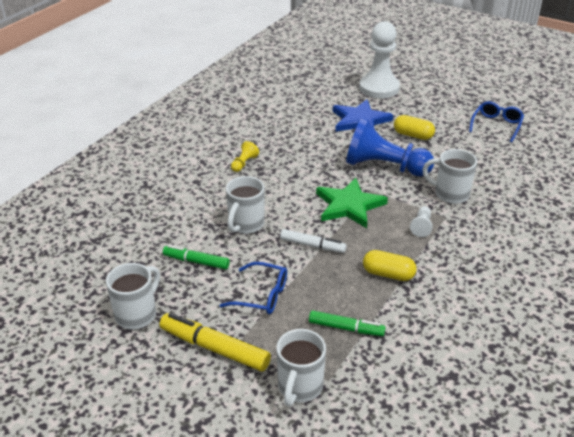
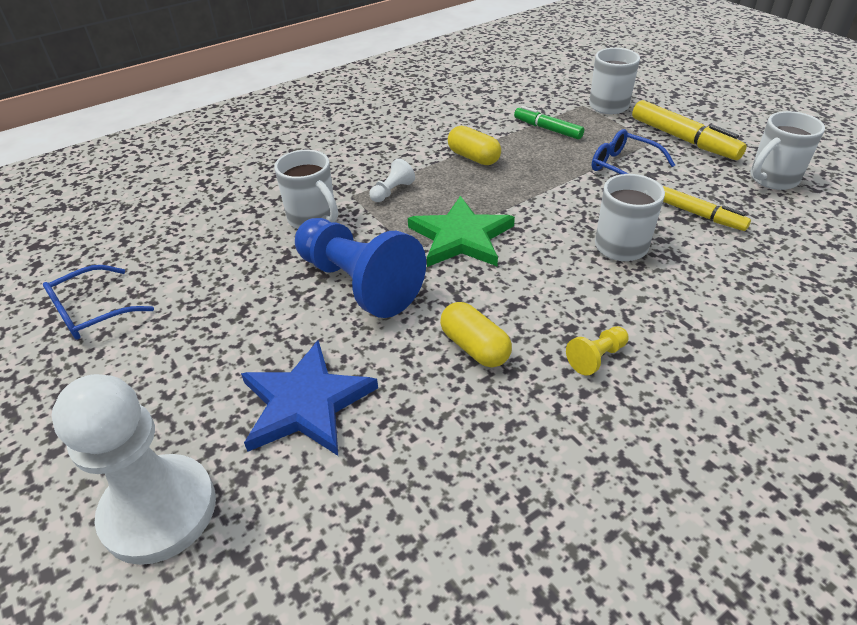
camera: 155 degrees left, 5 degrees up
green marker [163,245,230,270] -> yellow marker [663,186,751,231]
white marker [280,229,347,253] -> none
yellow capsule [394,115,435,140] -> yellow capsule moved to [440,302,512,368]

